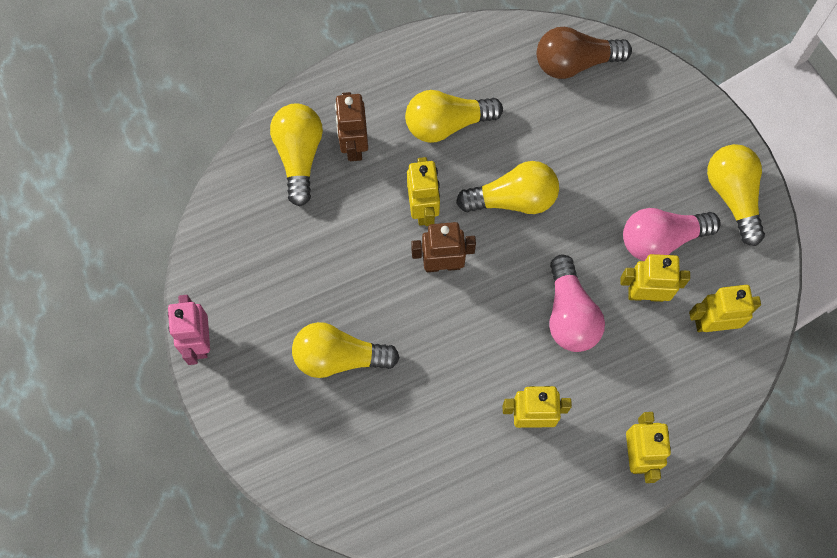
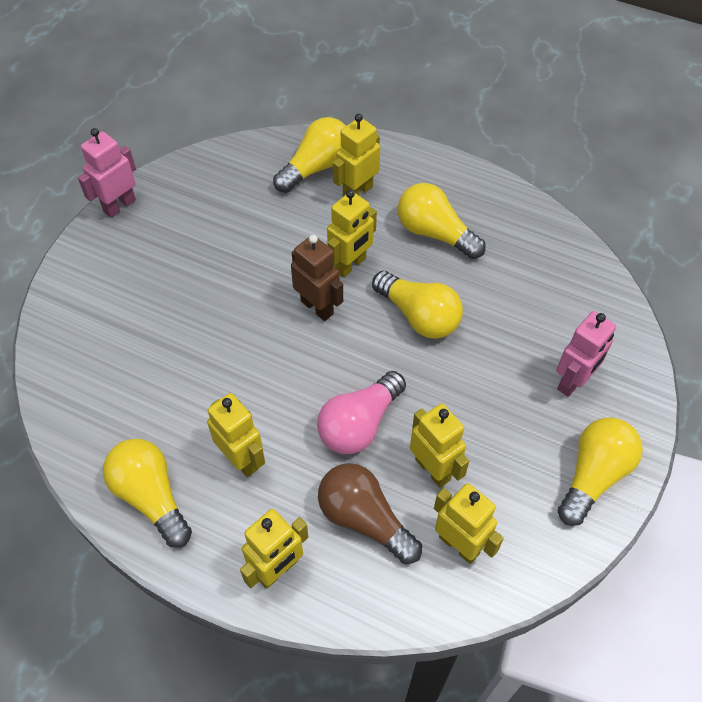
camera: 50 degrees right, 15 degrees down
yellow light bulb [292,322,400,378] -> yellow light bulb moved to [103,439,192,548]
brown robot [335,92,368,161] -> yellow robot [333,114,380,197]
brown light bulb [537,27,632,79] -> brown light bulb moved to [318,463,422,564]
pink light bulb [623,208,721,261] -> none
none -> pink robot [556,311,616,397]

